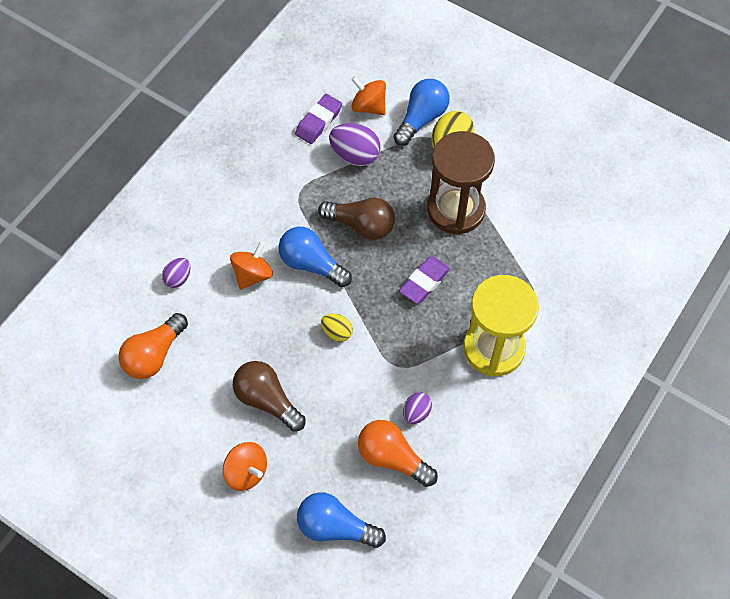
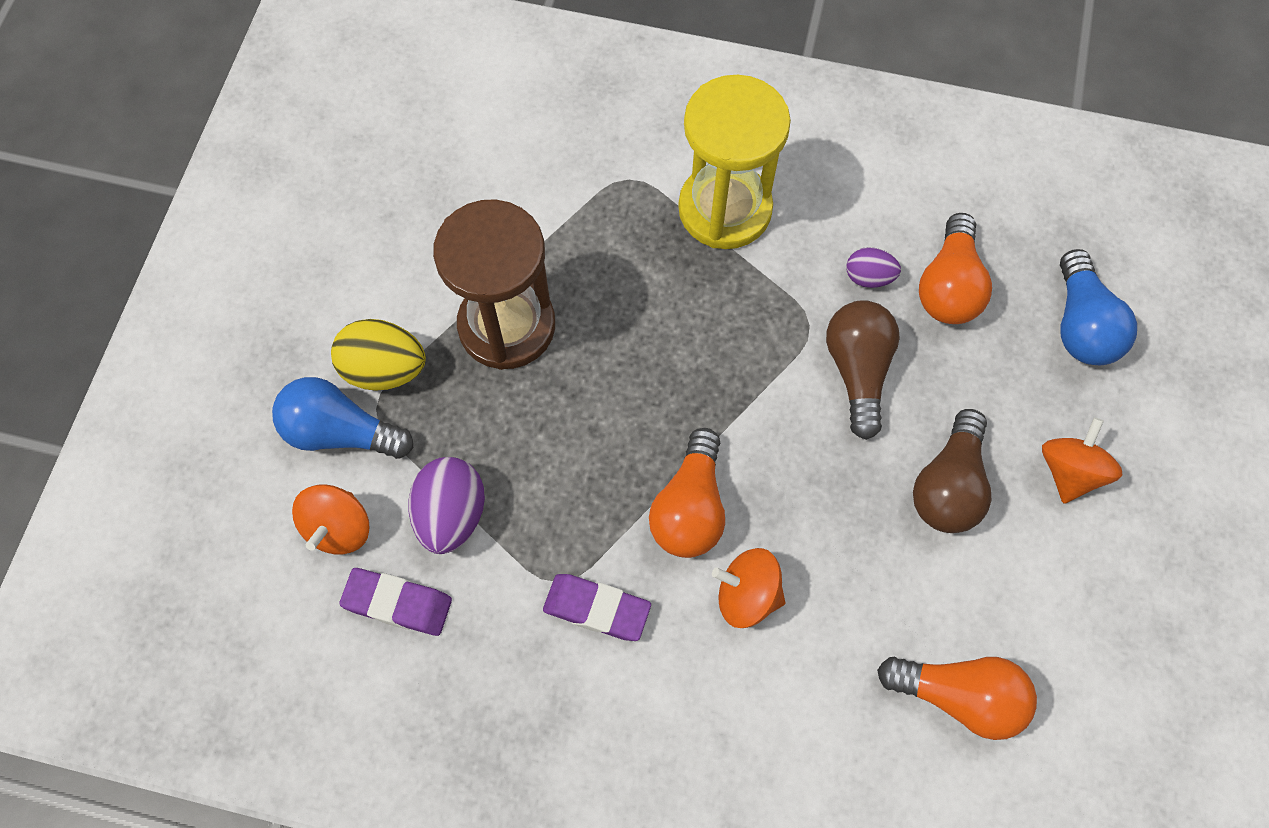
camera: 110 degrees left, 5 degrees up
purple egg [162,258,191,288] -> none
blue light bulb [278,227,352,287] -> orange light bulb [649,428,725,558]
brown light bulb [318,197,395,240] -> brown light bulb moved to [826,300,900,440]
yellow egg [321,314,353,342] -> none
purple eraser [399,256,450,304] -> purple eraser moved to [543,574,651,641]

